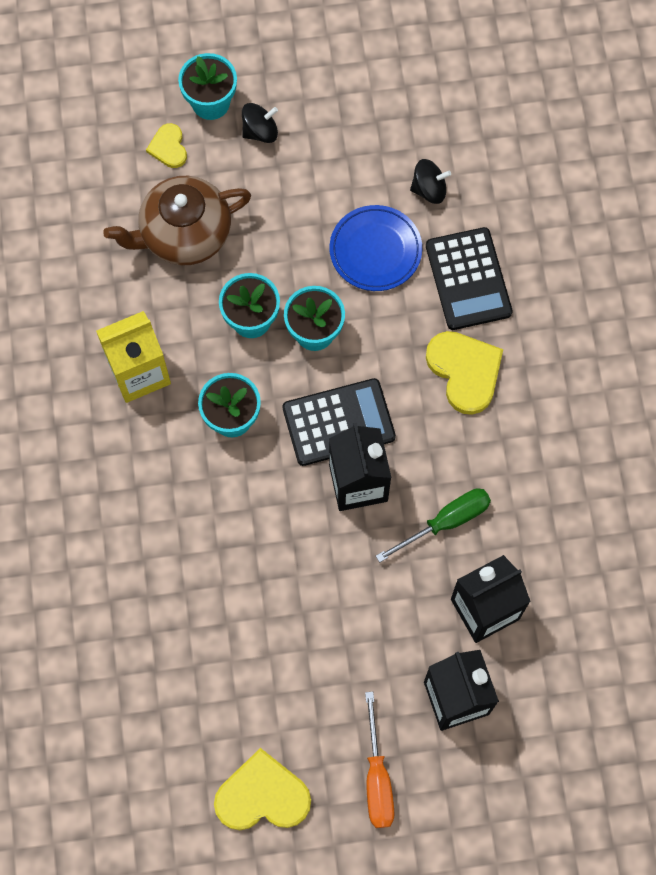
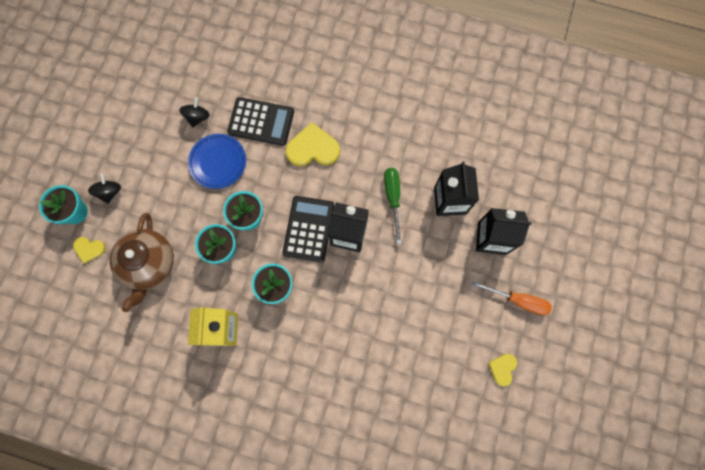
camera: 65 degrees left, 5 degrees up
yellow heart [214,748,311,830] -> yellow heart [488,354,517,387], size x0.56

